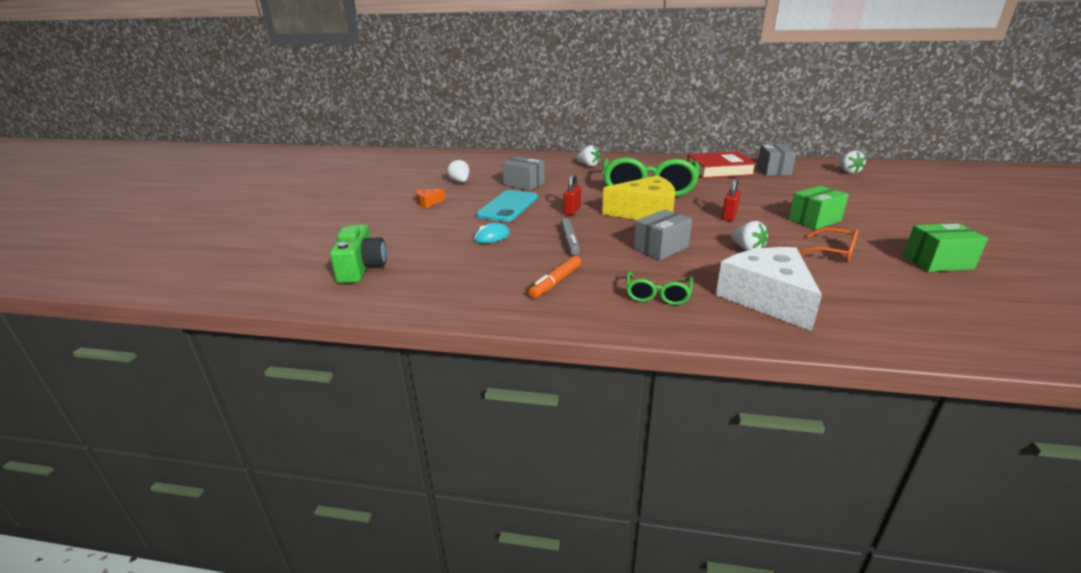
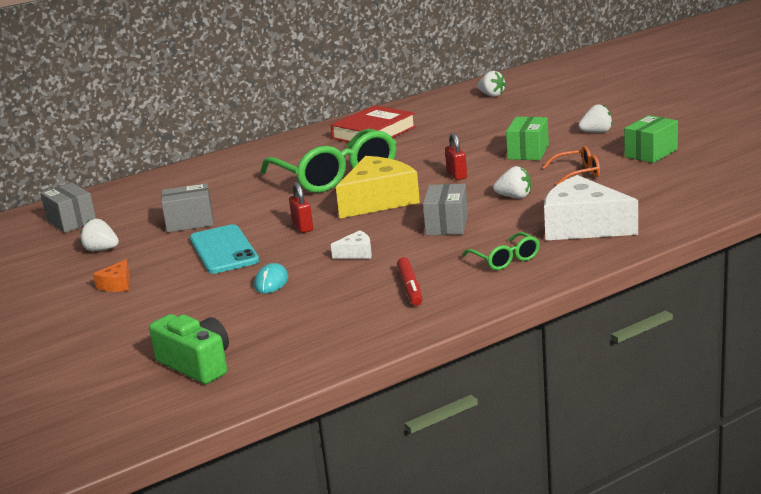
camera: 40 degrees left, 5 degrees down
orange marker [529,256,581,298] -> red marker [397,257,423,306]
grey marker [560,218,580,255] -> white cheese [331,230,372,259]
white strawberry [576,145,600,167] -> white strawberry moved to [578,104,612,133]
grey box [757,144,796,176] -> grey box moved to [40,183,96,233]

